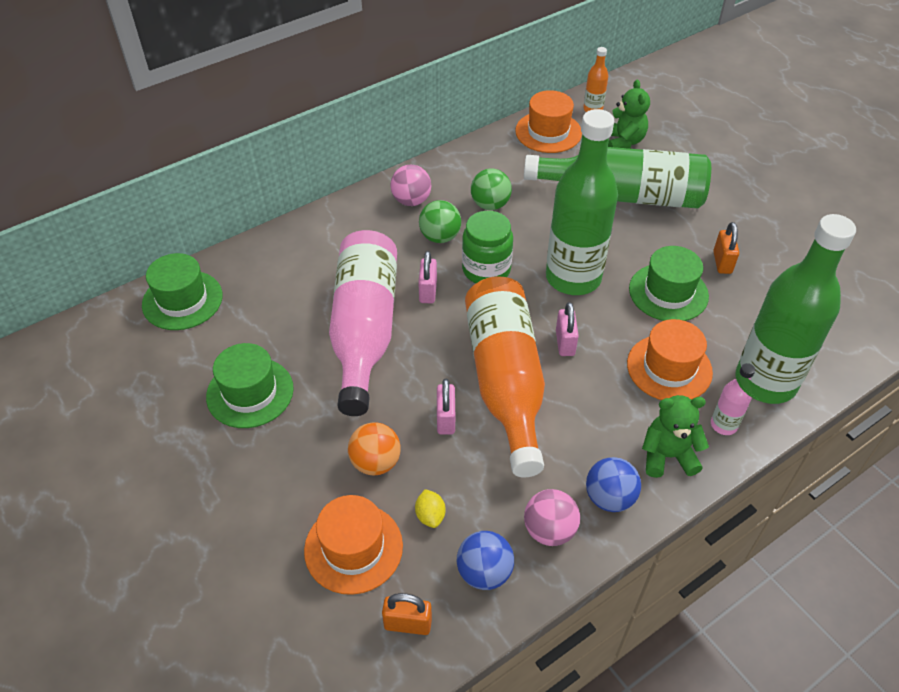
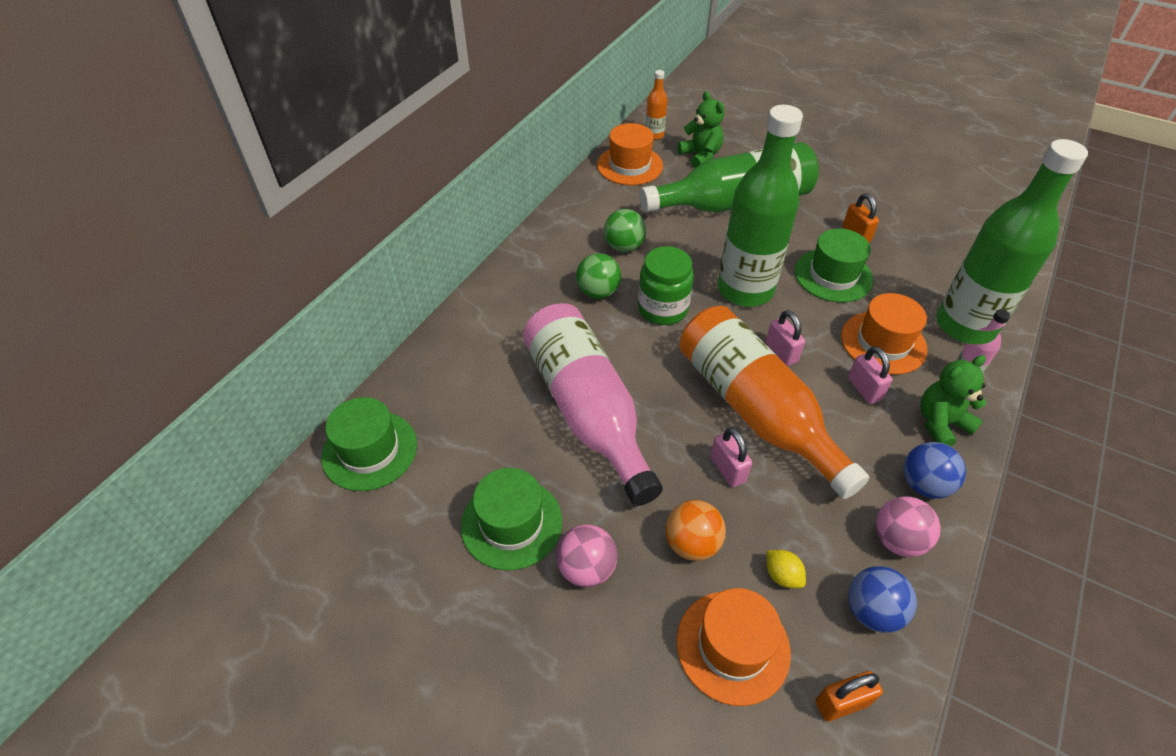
camera: 25 degrees left, 0 degrees up
pink ball [390,165,431,206] -> pink ball moved to [556,525,617,587]
pink padlock [418,251,437,304] -> pink padlock moved to [848,346,893,404]

